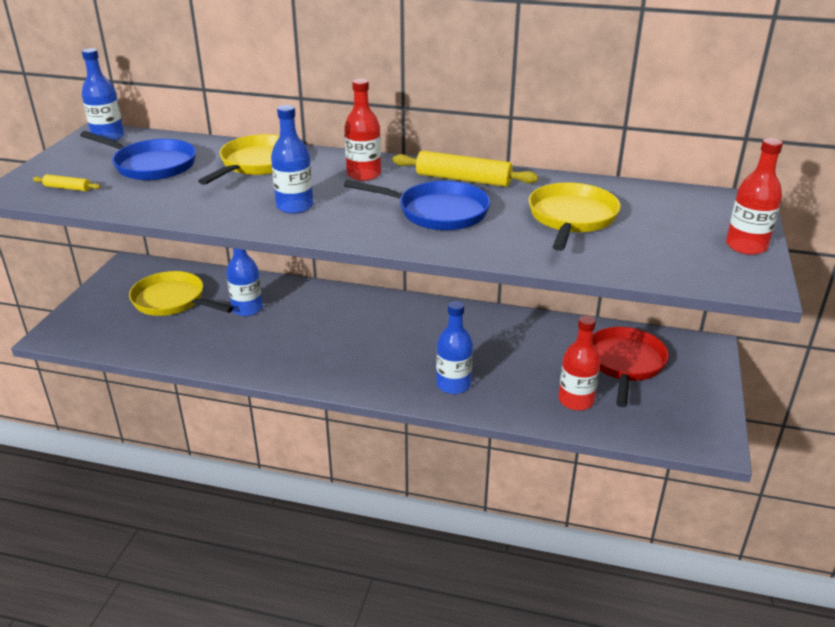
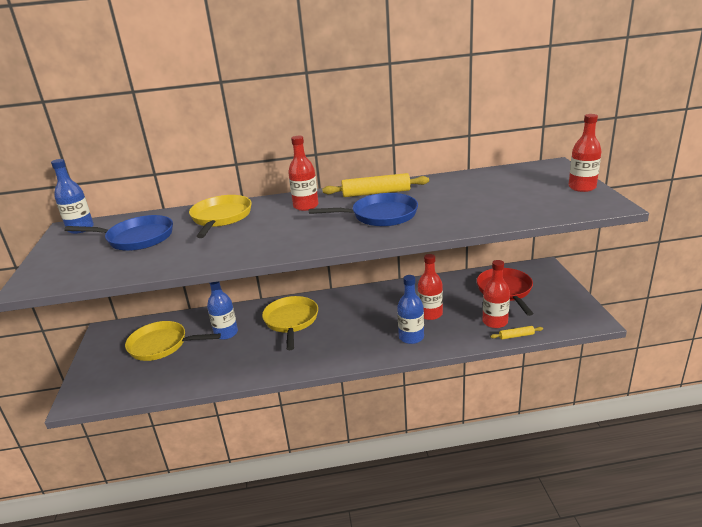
camera: 20 degrees left, 5 degrees down
yellow rolling pin [33,174,101,191] -> yellow rolling pin moved to [490,326,543,339]
blue bottle [271,105,313,214] -> none
yellow pan [529,182,621,251] -> yellow pan moved to [262,296,318,350]
none -> red bottle [418,254,443,320]

